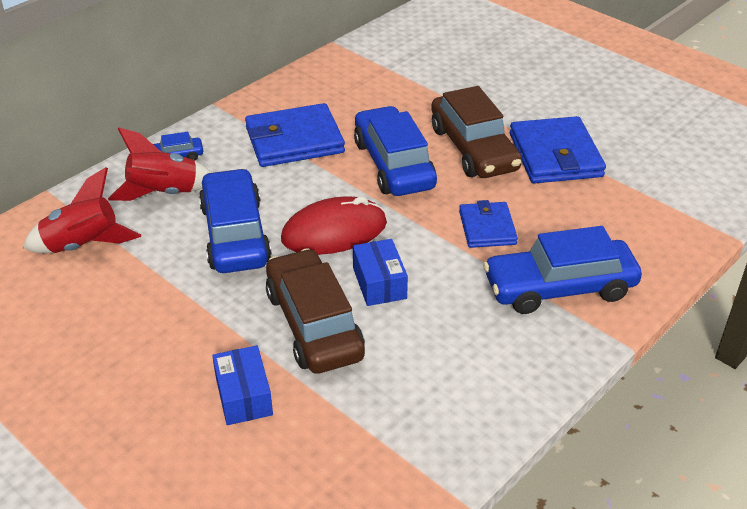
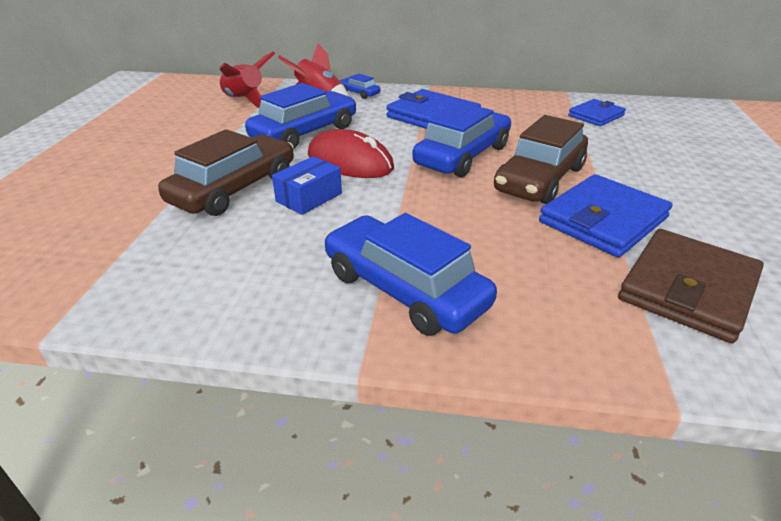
camera: 55 degrees right, 5 degrees down
blue box [212,345,273,425] -> none
blue wallet [459,200,518,248] -> blue wallet moved to [568,99,626,126]
none -> brown wallet [618,229,764,343]

